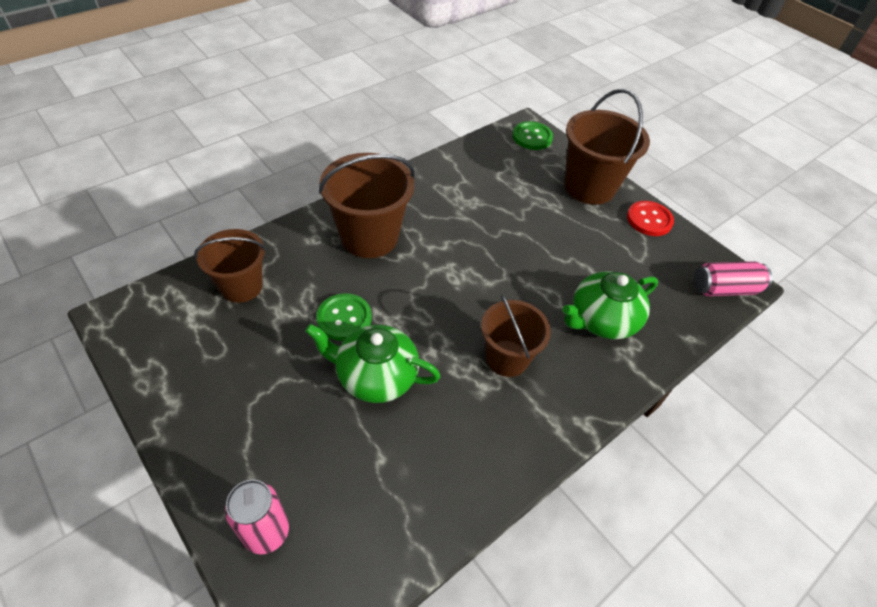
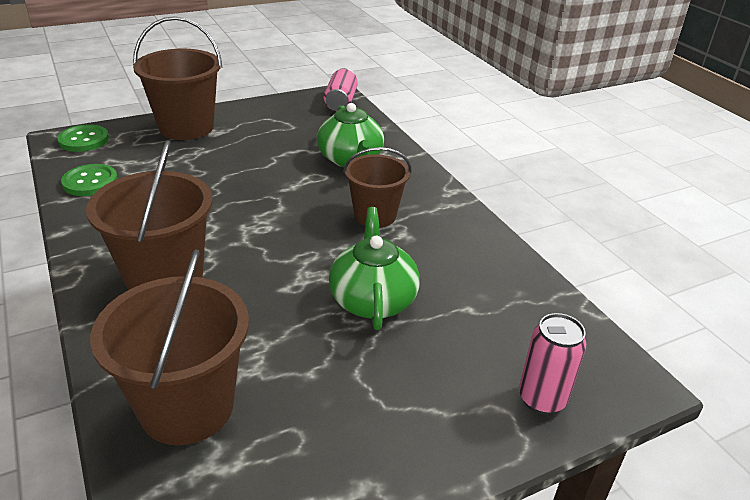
camera: 75 degrees left, 15 degrees down
brown bucket [194,229,266,303] -> brown bucket [90,249,249,445], size x1.52
green teapot [305,324,440,403] -> green teapot turned 150 degrees clockwise [329,207,420,330]
green button [316,293,372,341] -> green button moved to [61,164,118,196]
red button [627,201,674,236] -> none

